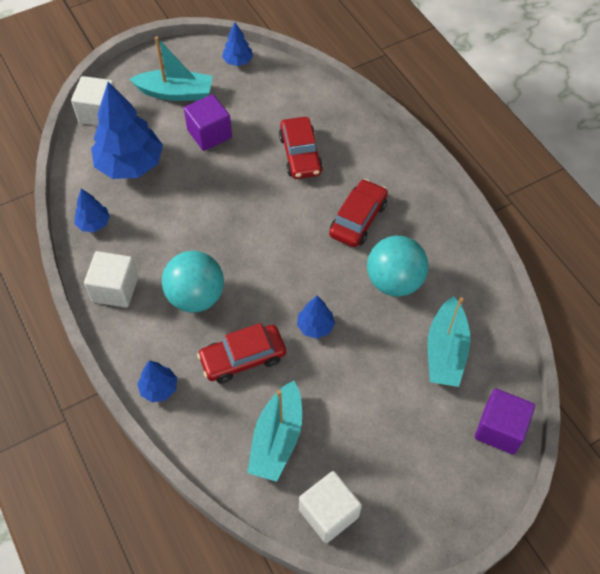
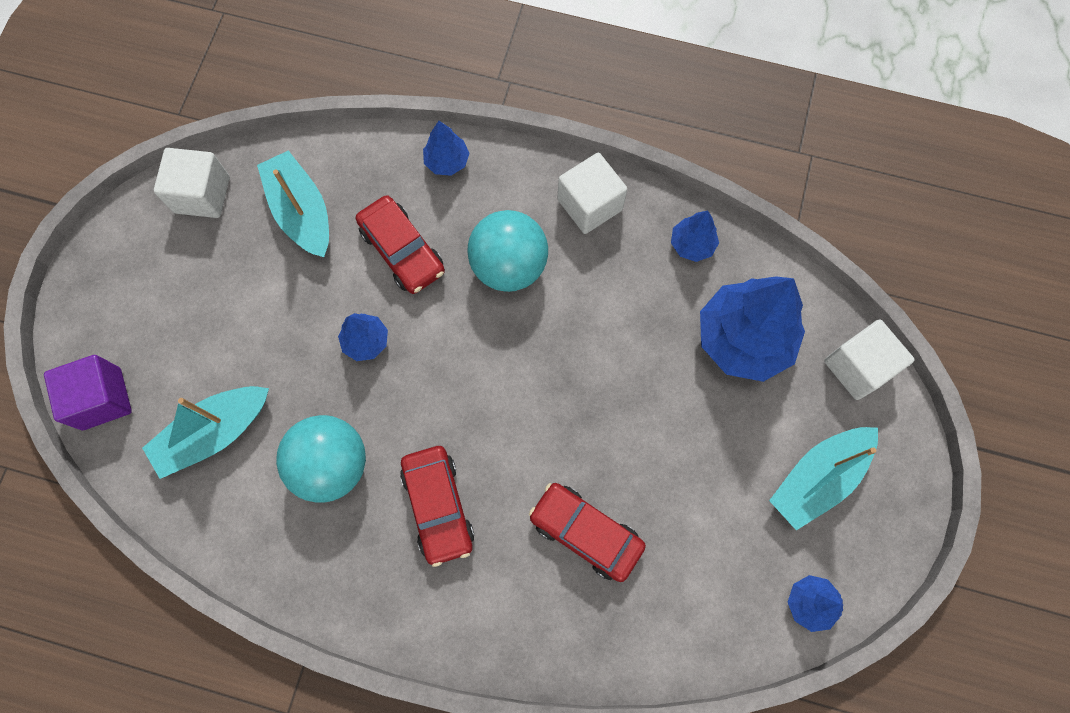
camera: 135 degrees right, 15 degrees up
purple cube [184,94,232,151] -> none
red car [197,323,286,384] -> red car turned 120 degrees clockwise [356,195,445,294]
turquoise boat [428,296,470,387] -> turquoise boat turned 90 degrees counterclockwise [142,386,269,479]

